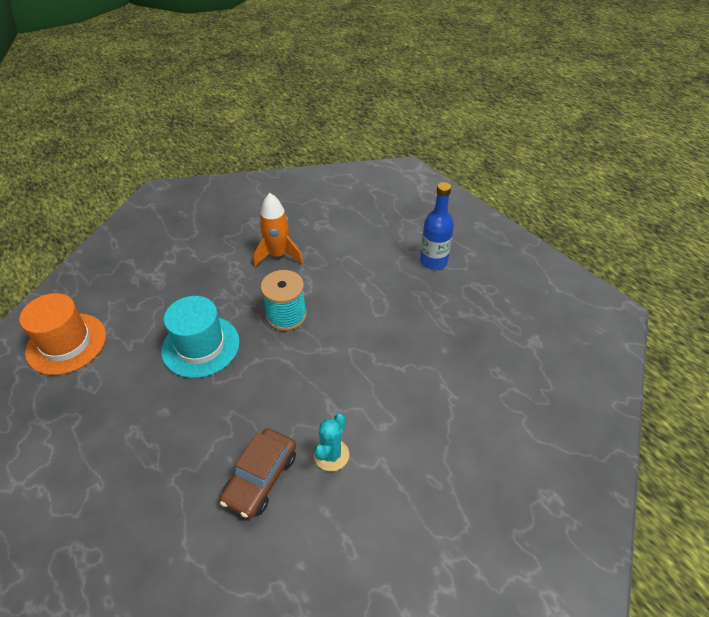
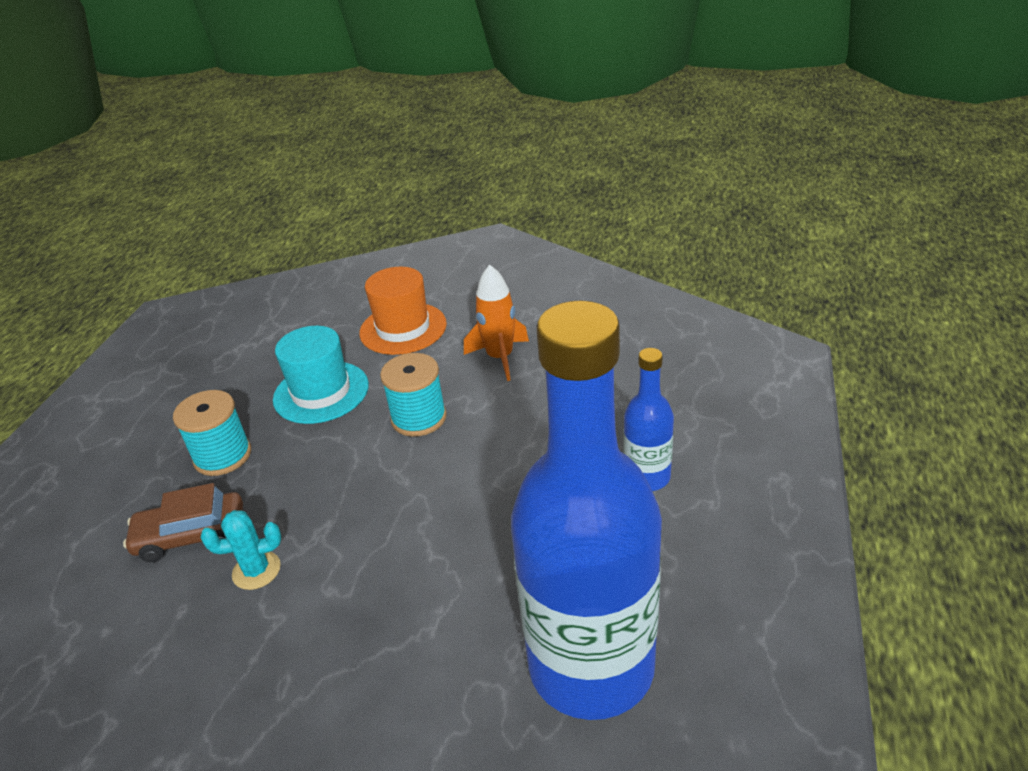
camera: 55 degrees right, 10 degrees down
orange hat [19,293,106,375] -> orange hat moved to [359,267,447,355]
none -> turquoise spool [173,390,251,476]
none -> blue bottle [511,300,662,720]

